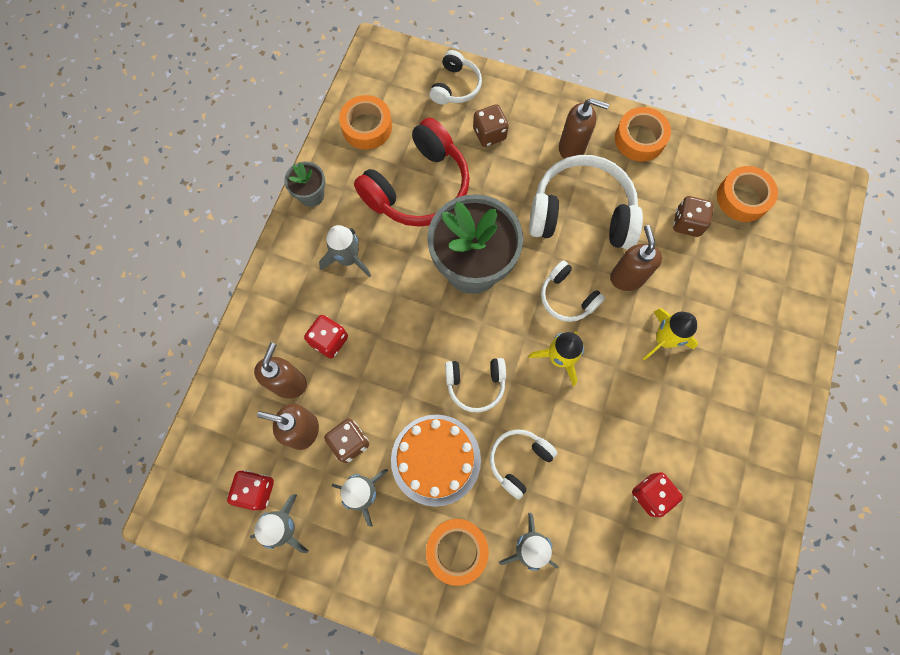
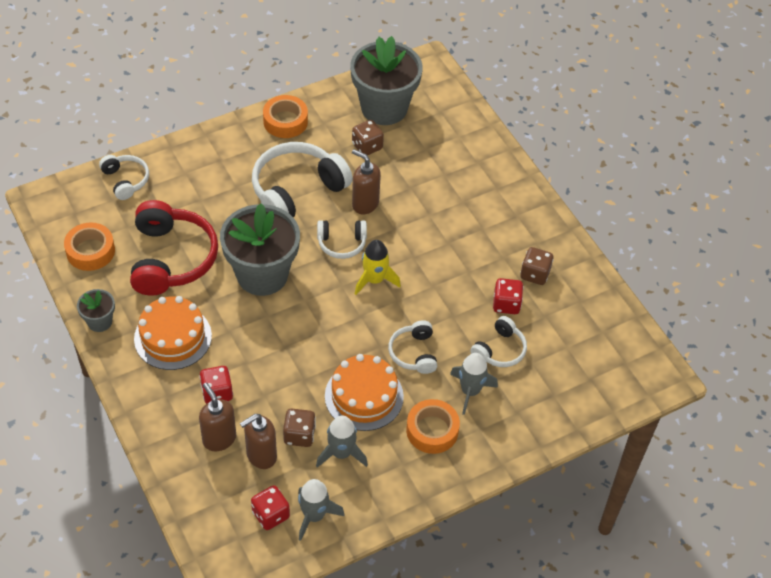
camera: 50 degrees left, 20 degrees down
grey rocket [319,225,371,277] -> orange cake [134,296,212,370]
white headphones [445,358,506,413] -> white headphones moved to [470,316,527,367]
brown dice [473,104,509,147] -> brown dice moved to [520,247,554,285]
brown soap dispenser [559,98,609,159] -> none
yellow rocket [643,308,698,360] -> none
orange tape [717,166,778,222] -> grey flower pot [350,36,423,125]

